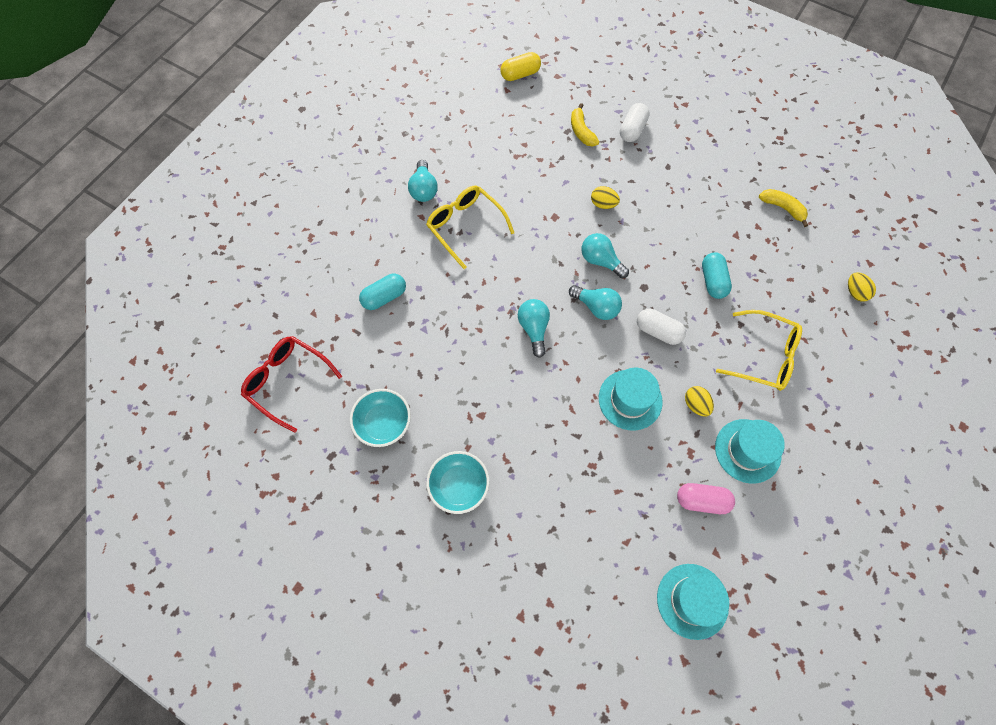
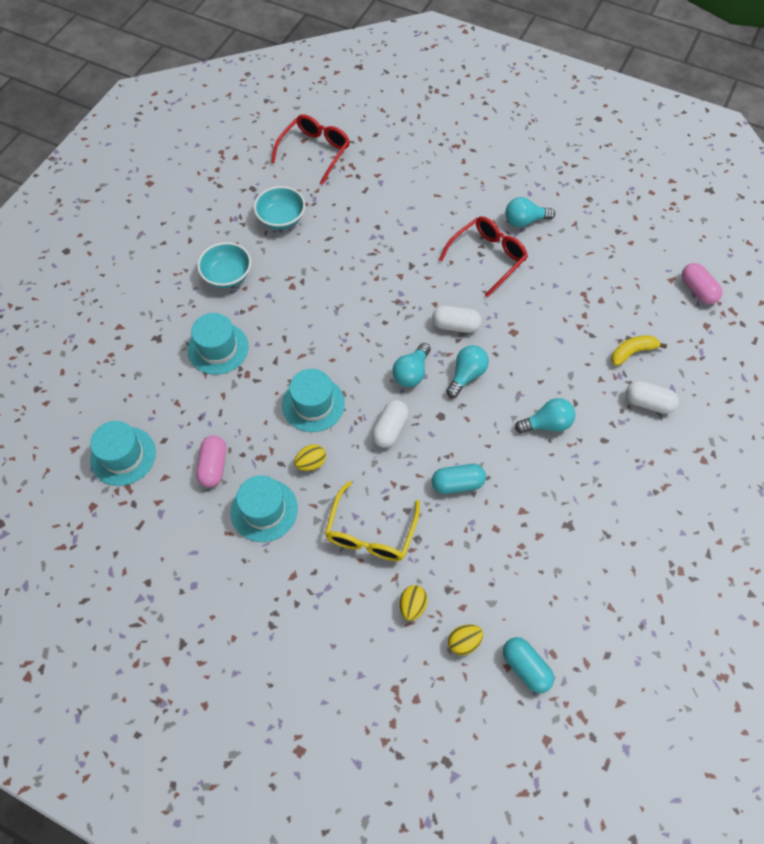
camera: 85 degrees right, 5 degrees down
turquoise capsule [359,274,406,310] -> turquoise capsule moved to [503,637,554,693]
yellow glasses [426,186,514,269] -> red glasses [439,216,528,297]
yellow capsule [500,52,541,81] -> pink capsule [682,263,722,304]
turquoise light bulb [518,299,550,358] -> turquoise light bulb moved to [515,398,575,433]
yellow egg [591,186,620,209] -> yellow egg moved to [400,585,428,621]
yellow banana [759,189,808,227] -> none
none -> turquoise hat [188,313,249,375]
none -> white capsule [432,306,482,333]

